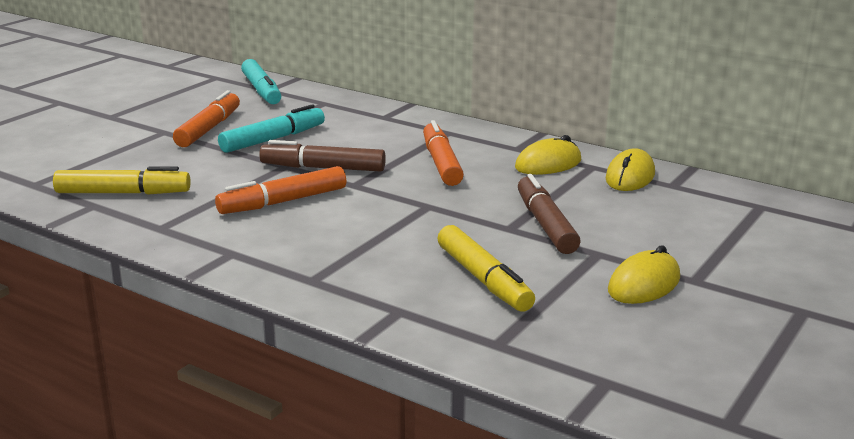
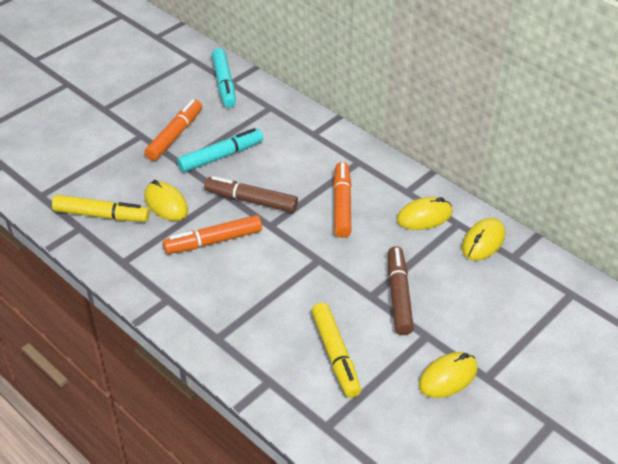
camera: 10 degrees right, 20 degrees up
none -> yellow mouse [144,180,188,221]

